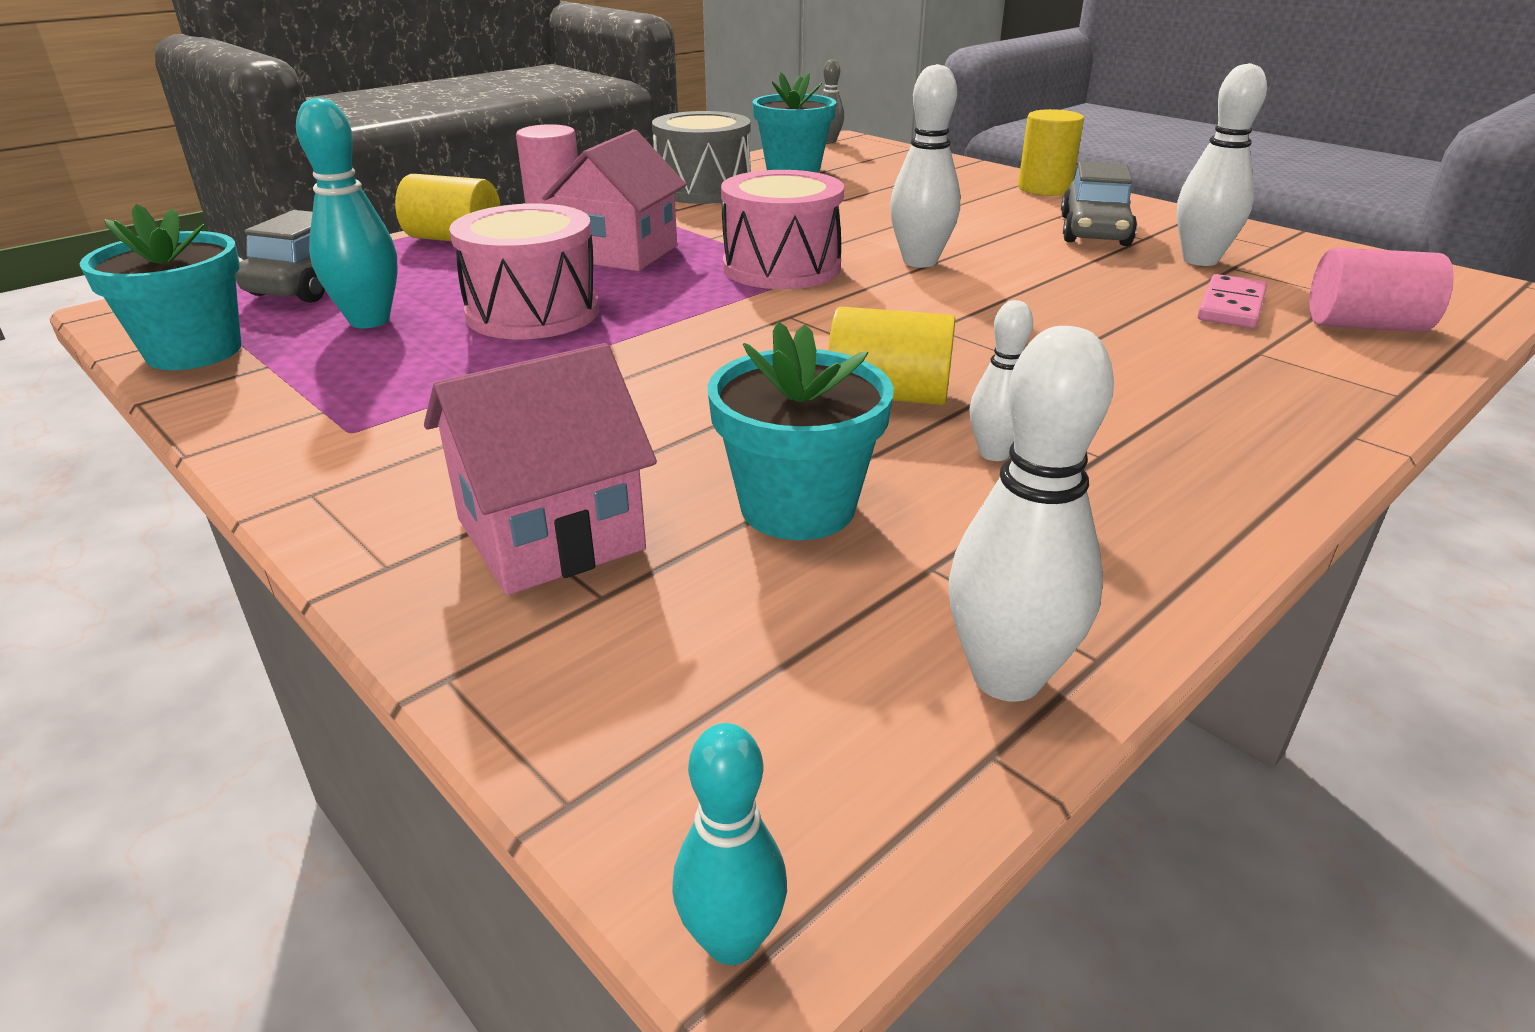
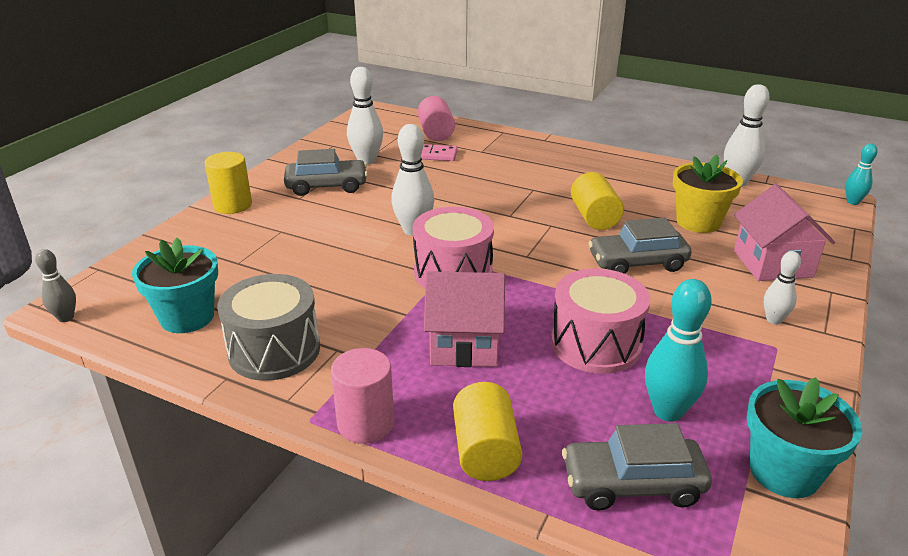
camera: 110 degrees left, 0 degrees up
pink house [424,343,657,595] -> pink house turned 45 degrees clockwise [734,184,835,281]
turquoise flower pot [707,322,894,540] -> yellow flower pot [673,155,743,233]
white bowling pin [970,300,1033,461] -> white bowling pin moved to [764,251,801,324]
none -> grey car [588,218,692,274]

